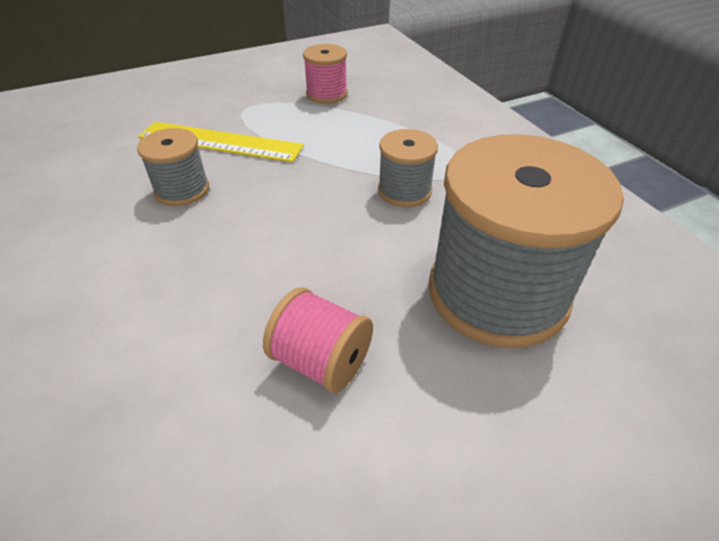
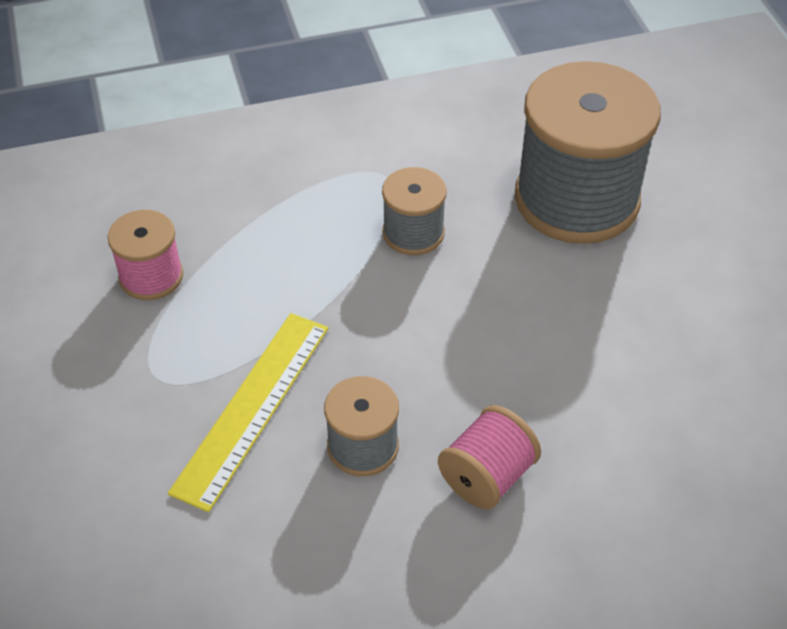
camera: 80 degrees left, 5 degrees up
pink spool [263,287,373,393] -> pink spool moved to [438,405,541,510]

